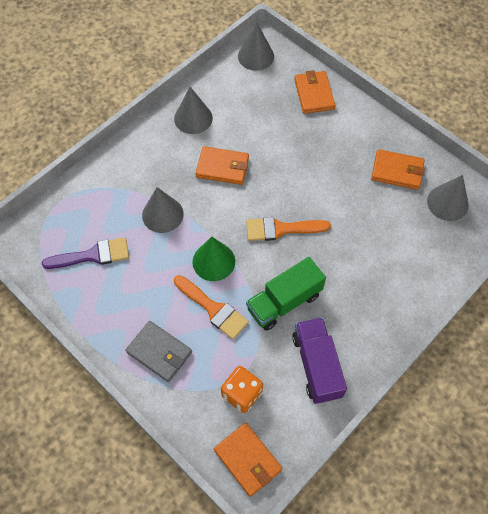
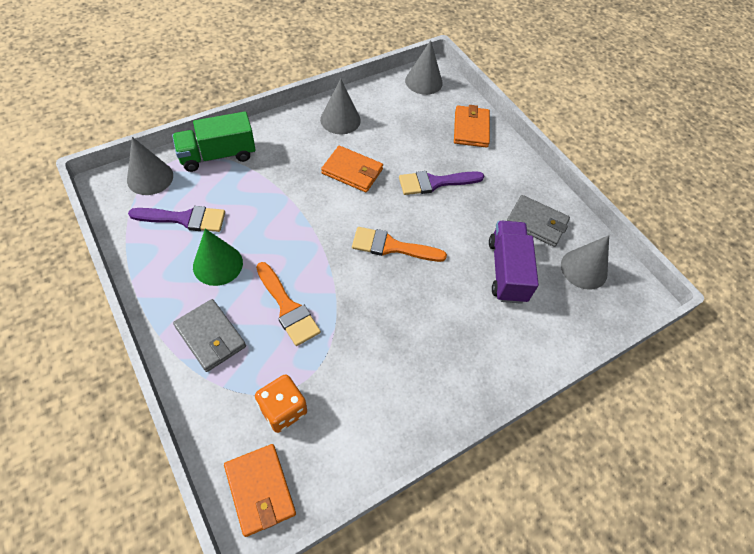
camera: 10 degrees right, 5 degrees down
grey cone [142,187,184,233] -> grey cone moved to [127,137,173,195]
green cone [192,236,235,281] -> green cone moved to [193,229,243,286]
green truck [246,257,326,331] -> green truck moved to [172,112,256,172]
purple truck [292,317,347,404] -> purple truck moved to [489,221,539,304]
orange wallet [371,149,425,190] -> grey wallet [507,195,570,247]
none -> purple brush [399,171,484,195]

